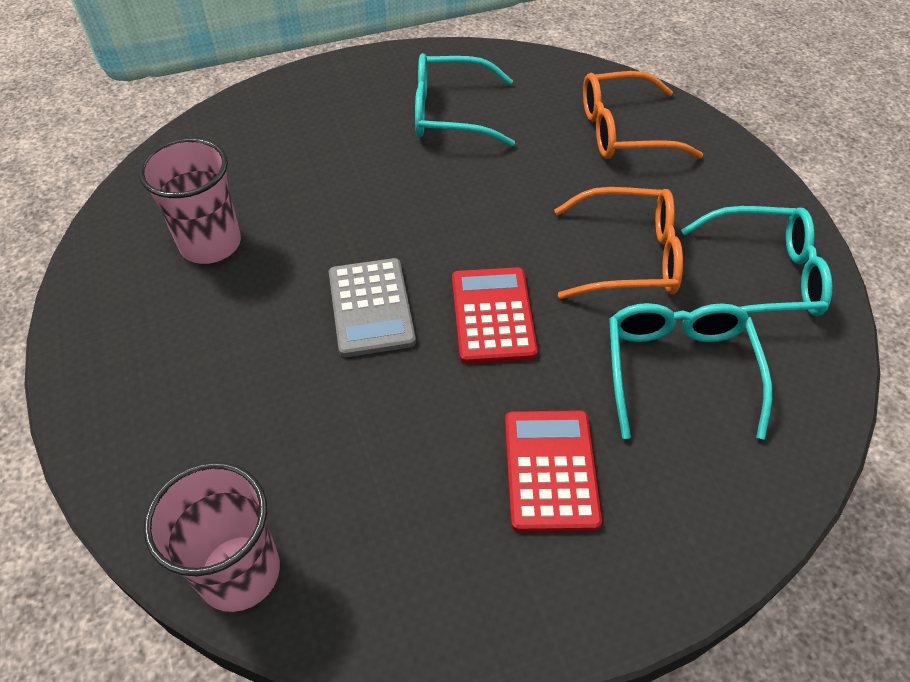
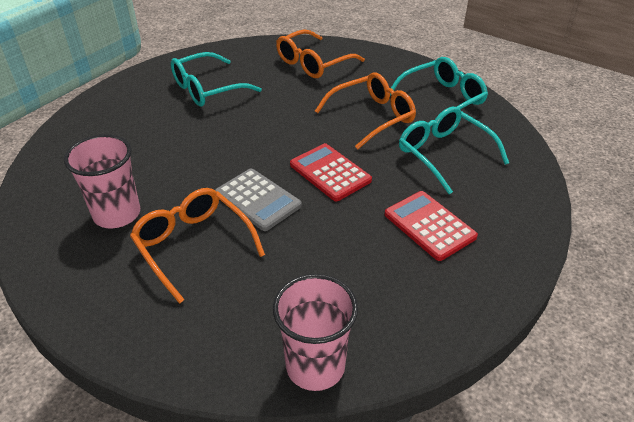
camera: 35 degrees left, 10 degrees down
none -> orange glasses [130,188,265,304]

